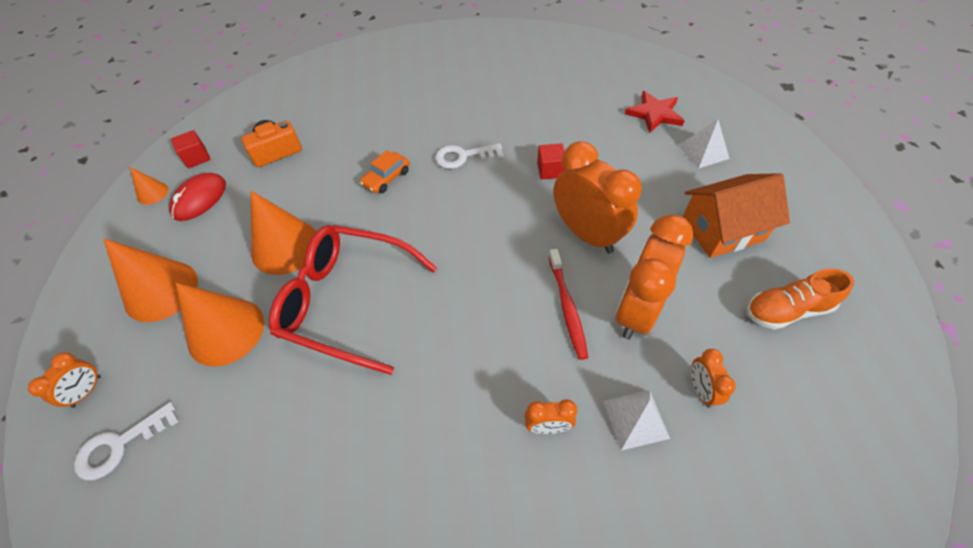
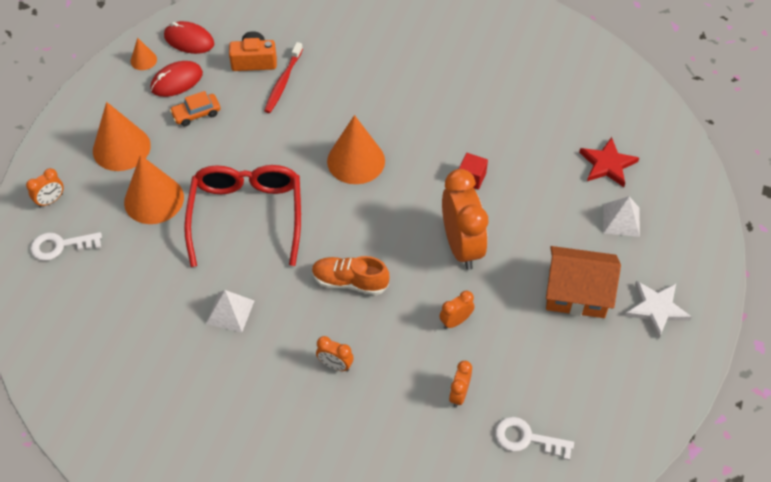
camera: 25 degrees right, 0 degrees up
red cube [171,130,211,168] -> red mouse [164,21,214,54]
orange cone [251,191,316,275] -> orange cone moved to [327,115,385,184]
red glasses [269,225,437,375] -> red glasses turned 45 degrees clockwise [184,165,301,267]
orange car [360,150,410,193] -> orange car moved to [170,91,220,126]
white key [435,143,503,169] -> white key moved to [495,417,574,460]
red toothbrush [549,249,588,360] -> red toothbrush moved to [264,42,303,113]
white pyramid [603,390,670,451] -> white pyramid moved to [206,290,254,333]
orange clock [616,214,694,339] -> orange clock [439,291,475,329], size x0.46
orange shoe [746,269,854,329] -> orange shoe moved to [312,256,389,295]
none -> white star [625,281,692,338]

